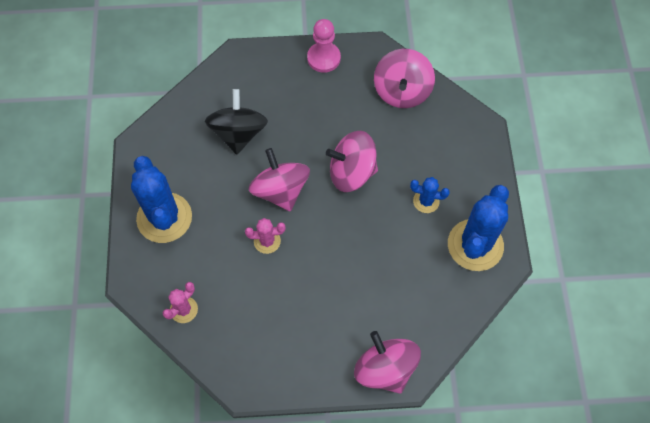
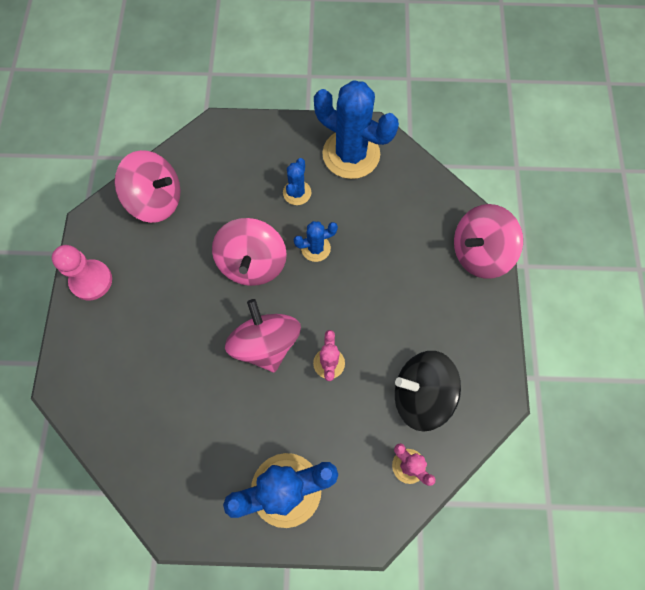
camera: 85 degrees left, 5 degrees up
black spinning top [205,89,268,155] -> black spinning top moved to [395,351,461,432]
pink spinning top [249,148,310,212] -> pink spinning top turned 90 degrees clockwise [225,299,301,372]
none -> blue cactus [294,221,338,262]

